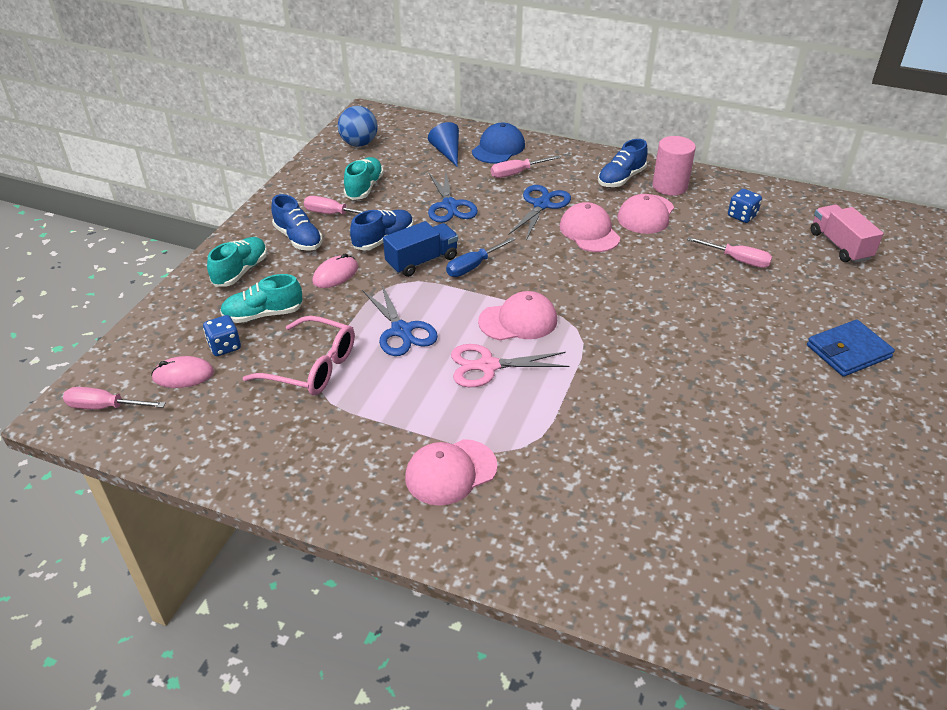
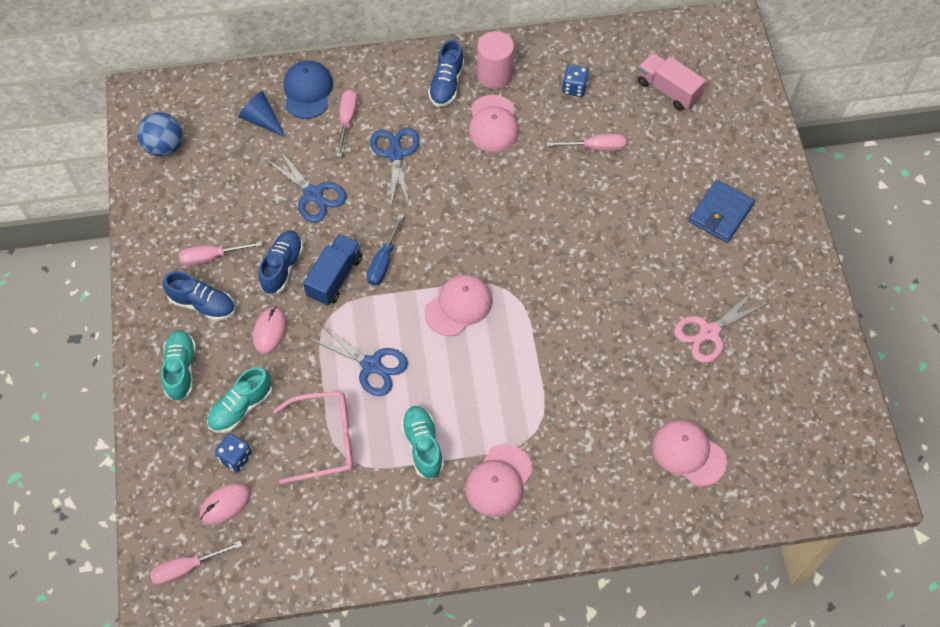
camera: 30 degrees left, 20 degrees up
turquoise shoe [344,157,384,200] -> turquoise shoe moved to [401,406,444,479]
pink scissors [451,344,570,387] -> pink scissors moved to [674,289,769,363]
pink screwdriver [491,155,560,178] -> pink screwdriver turned 150 degrees clockwise [336,90,357,157]
pink cap [560,202,620,252] -> pink cap moved to [652,420,727,486]

